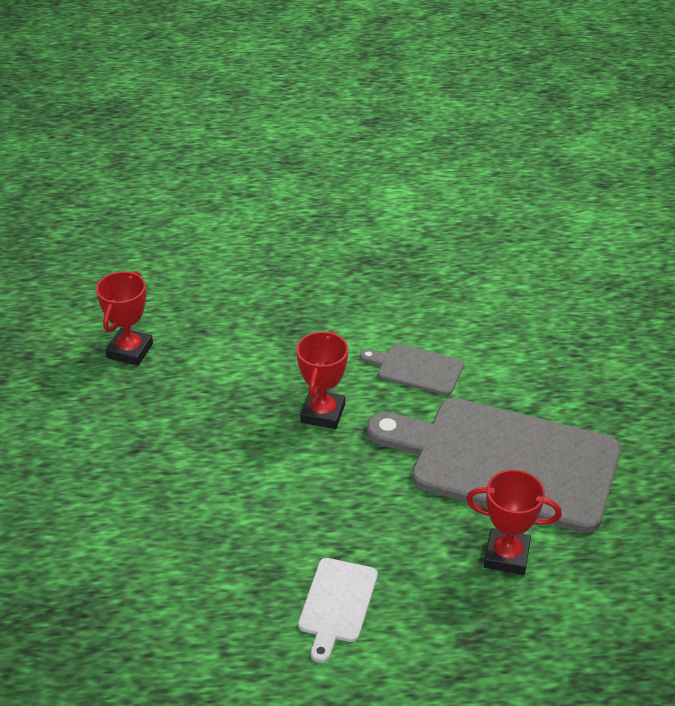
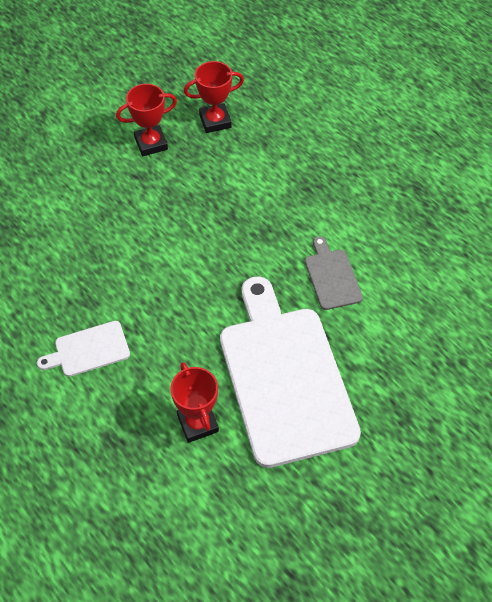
camera: 55 degrees right, 15 degrees up
red trophy [296,331,348,429] -> red trophy moved to [116,84,177,156]
grey cutting board [367,398,621,533] -> white cutting board [220,276,361,468]

